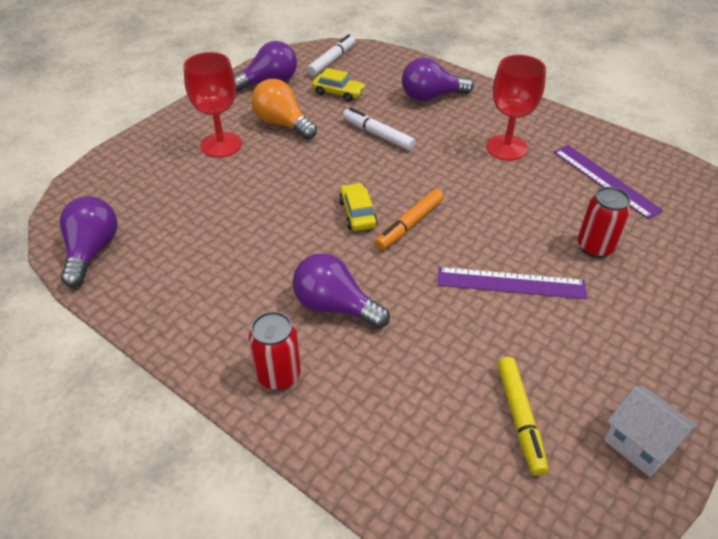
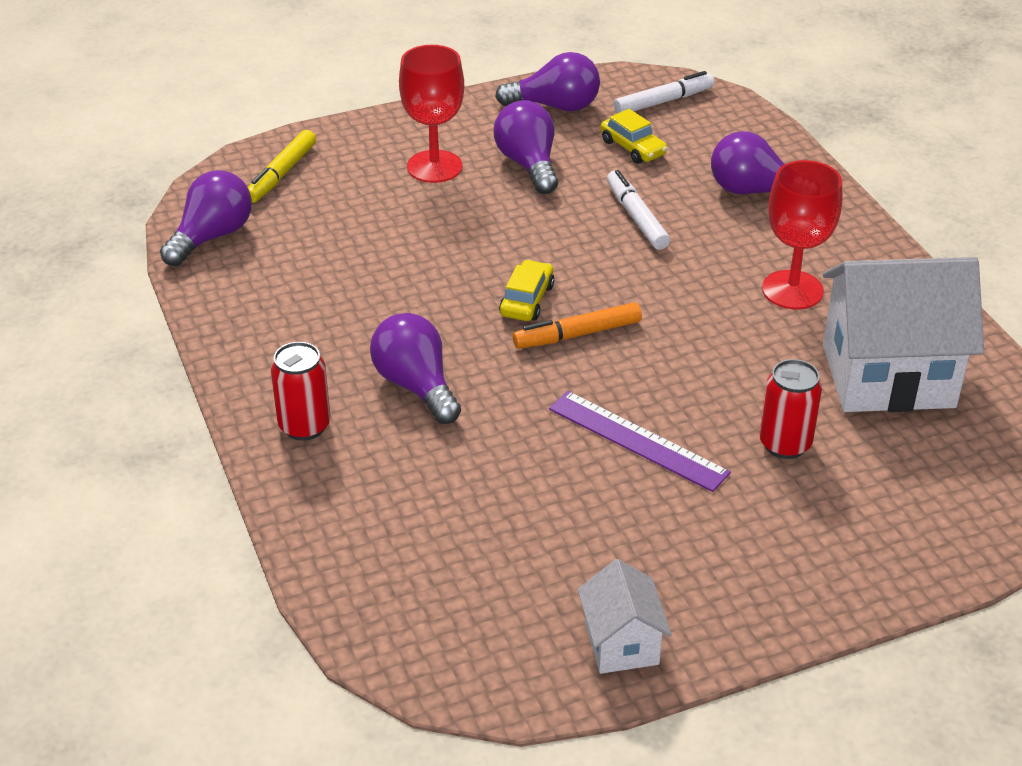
camera: 30 degrees right, 5 degrees down
orange light bulb [251,79,317,140] -> purple light bulb [494,100,558,194]
yellow marker [497,357,548,476] -> yellow marker moved to [248,130,316,203]
purple ruler [554,145,664,219] -> white house [823,257,984,412]

